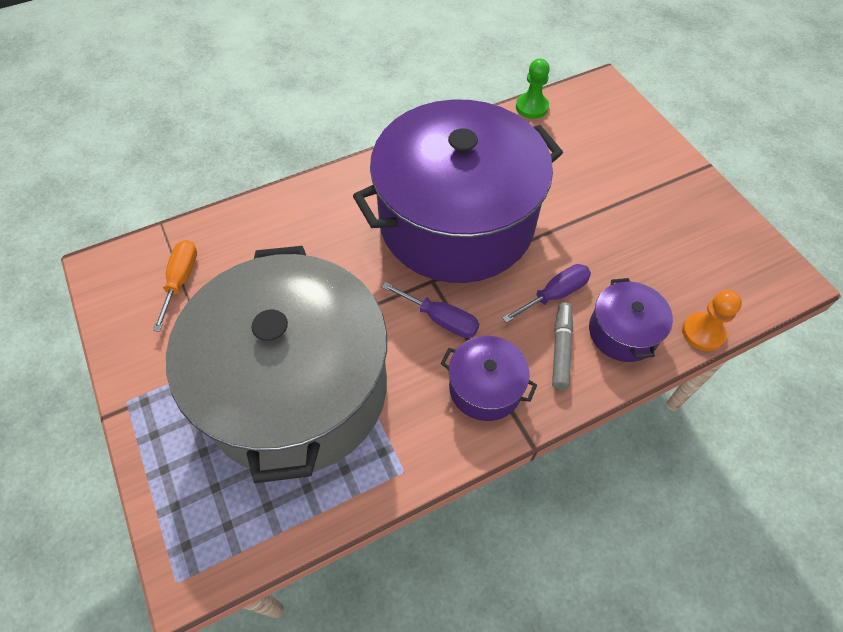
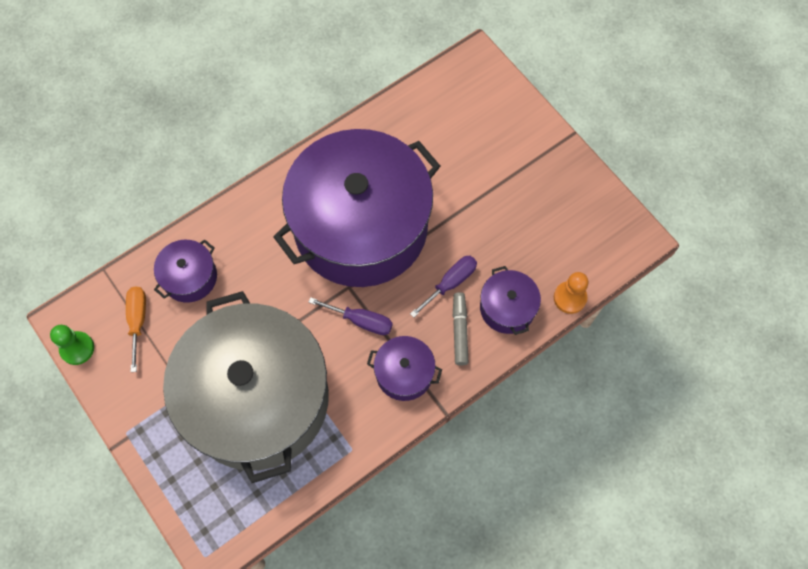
camera: 10 degrees left, 10 degrees up
green pawn [516,58,550,119] -> green pawn moved to [50,325,94,365]
none -> purple pot [154,239,217,303]

